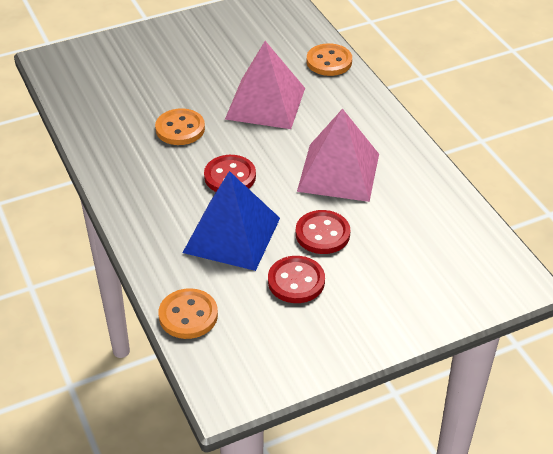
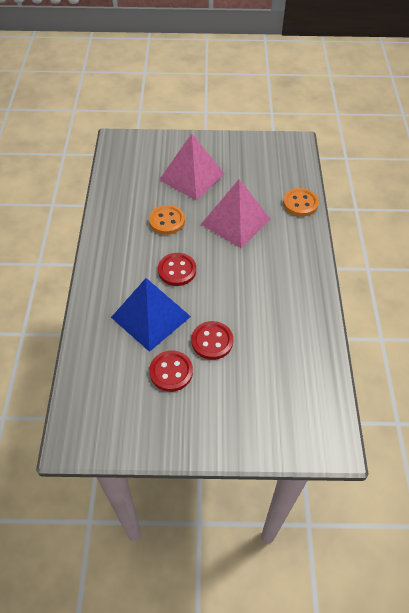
camera: 25 degrees right, 10 degrees up
orange button [158,288,218,339] -> none
pink pyramid [297,108,379,202] -> pink pyramid moved to [159,133,225,201]

